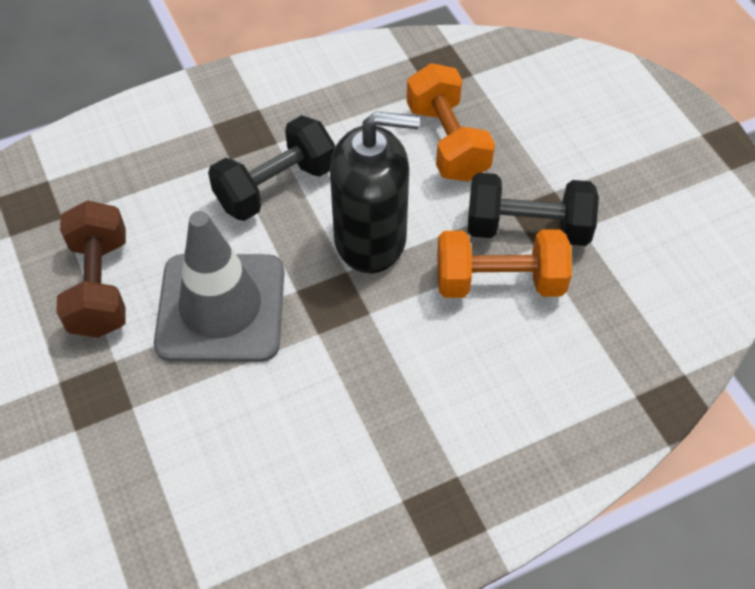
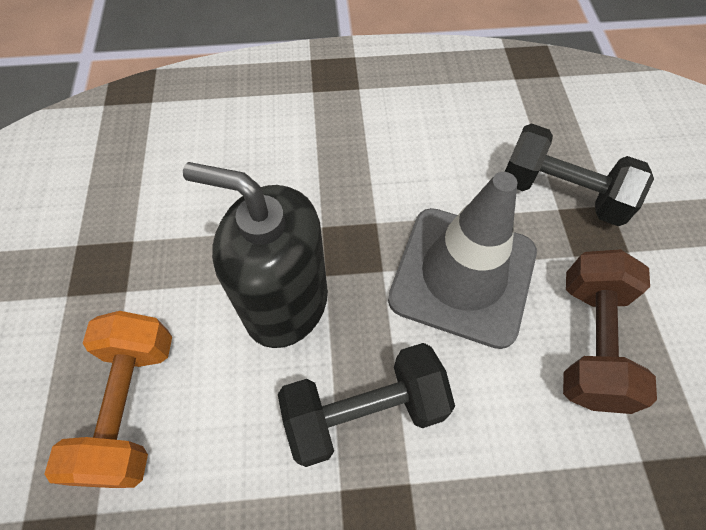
camera: 160 degrees left, 5 degrees up
orange dumbbell [437,229,572,298] -> none
black dumbbell [468,173,599,246] -> black dumbbell moved to [505,123,654,226]

